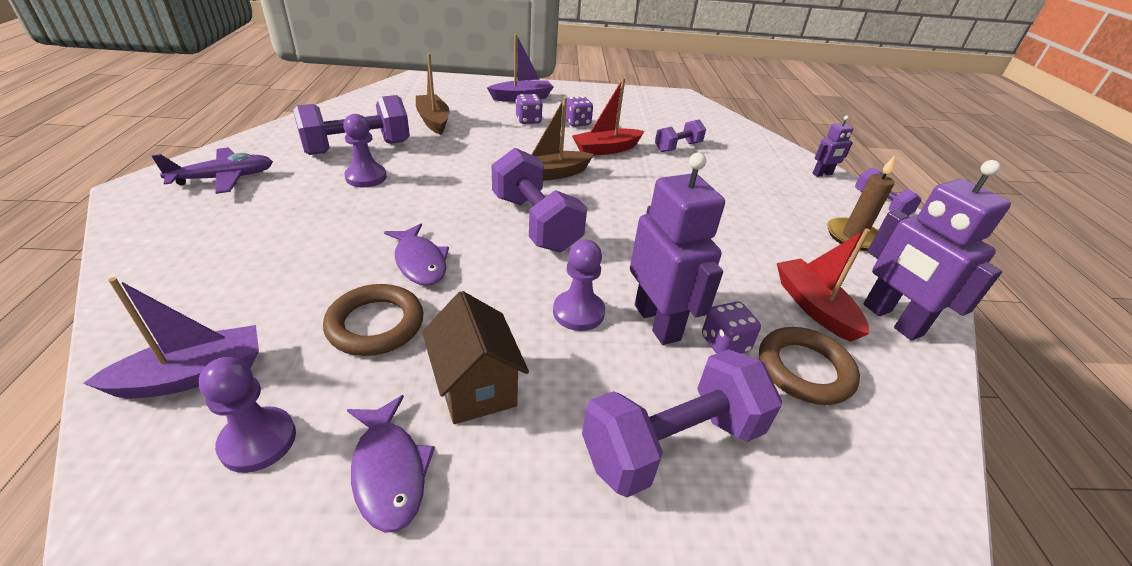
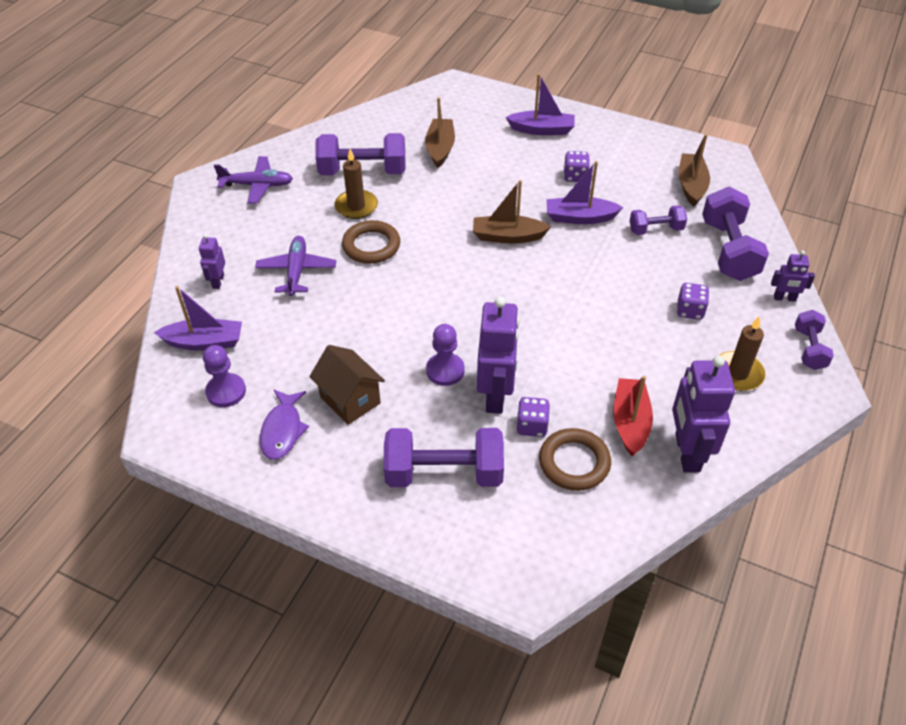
camera: 30 degrees right, 10 degrees up
brown ring [323,284,423,356] -> brown ring moved to [342,220,400,264]
purple pawn [343,114,387,187] -> brown candle [335,149,378,219]
purple fish [384,224,449,286] -> none
brown house [422,291,529,424] -> brown house turned 45 degrees counterclockwise [309,345,385,425]
purple dumbbell [492,148,587,252] -> purple dumbbell moved to [702,187,769,281]
purple dice [516,94,543,124] -> purple dice moved to [677,283,709,320]
red boat [572,78,644,156] -> purple boat [546,161,623,224]
none -> purple robot [199,234,225,289]
none -> purple plane [255,236,336,296]
none -> brown boat [679,134,710,207]

